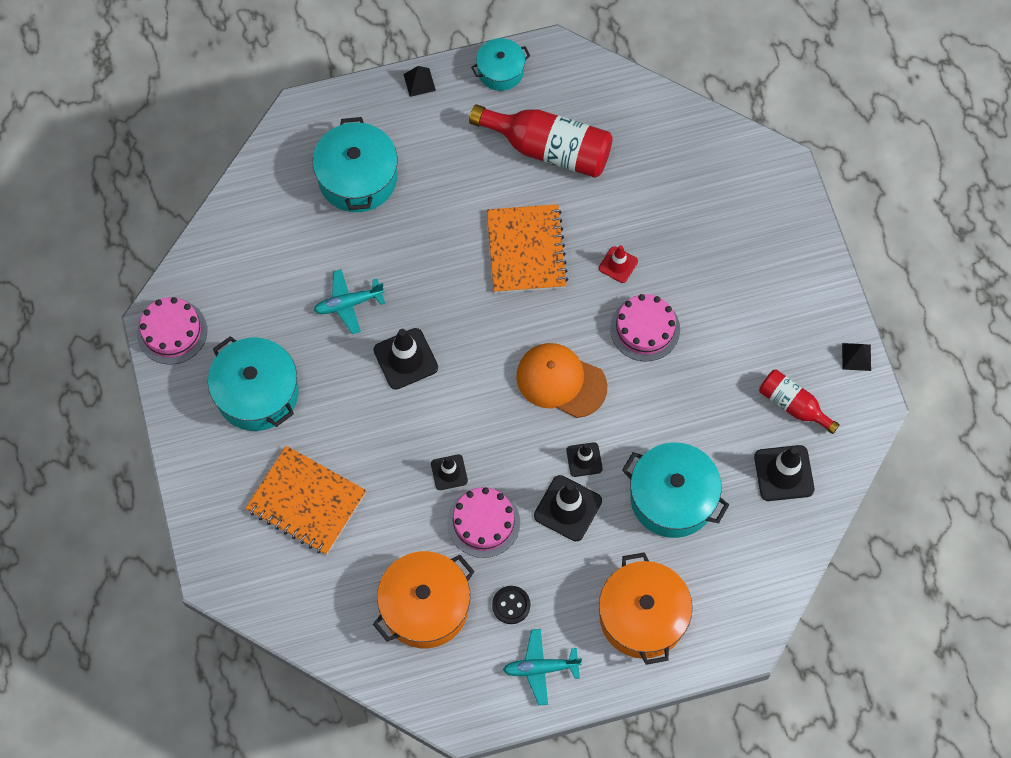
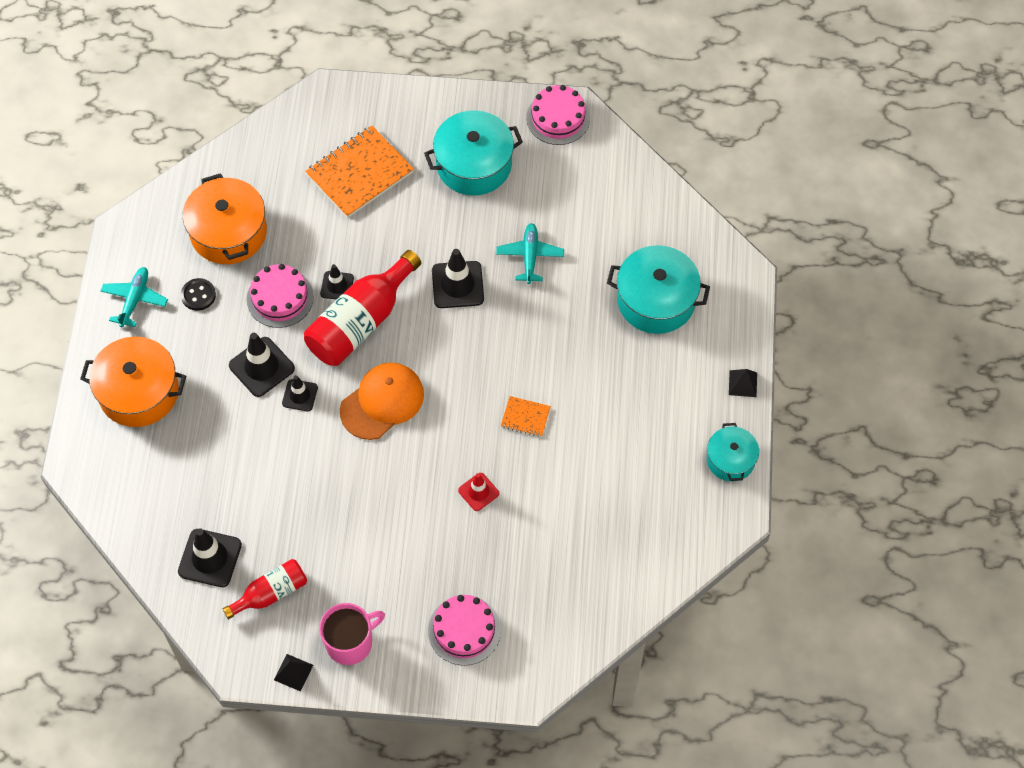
camera: 110 degrees right, 5 degrees down
red bottle [469,104,613,178] -> red bottle moved to [304,250,421,366]
orange notebook [487,204,568,293] -> orange notebook [501,396,551,437], size x0.47
pink cake [610,294,680,361] -> pink cake moved to [428,595,501,666]
turquoise pot [622,442,729,538] -> none
none -> pink mug [319,603,385,665]

